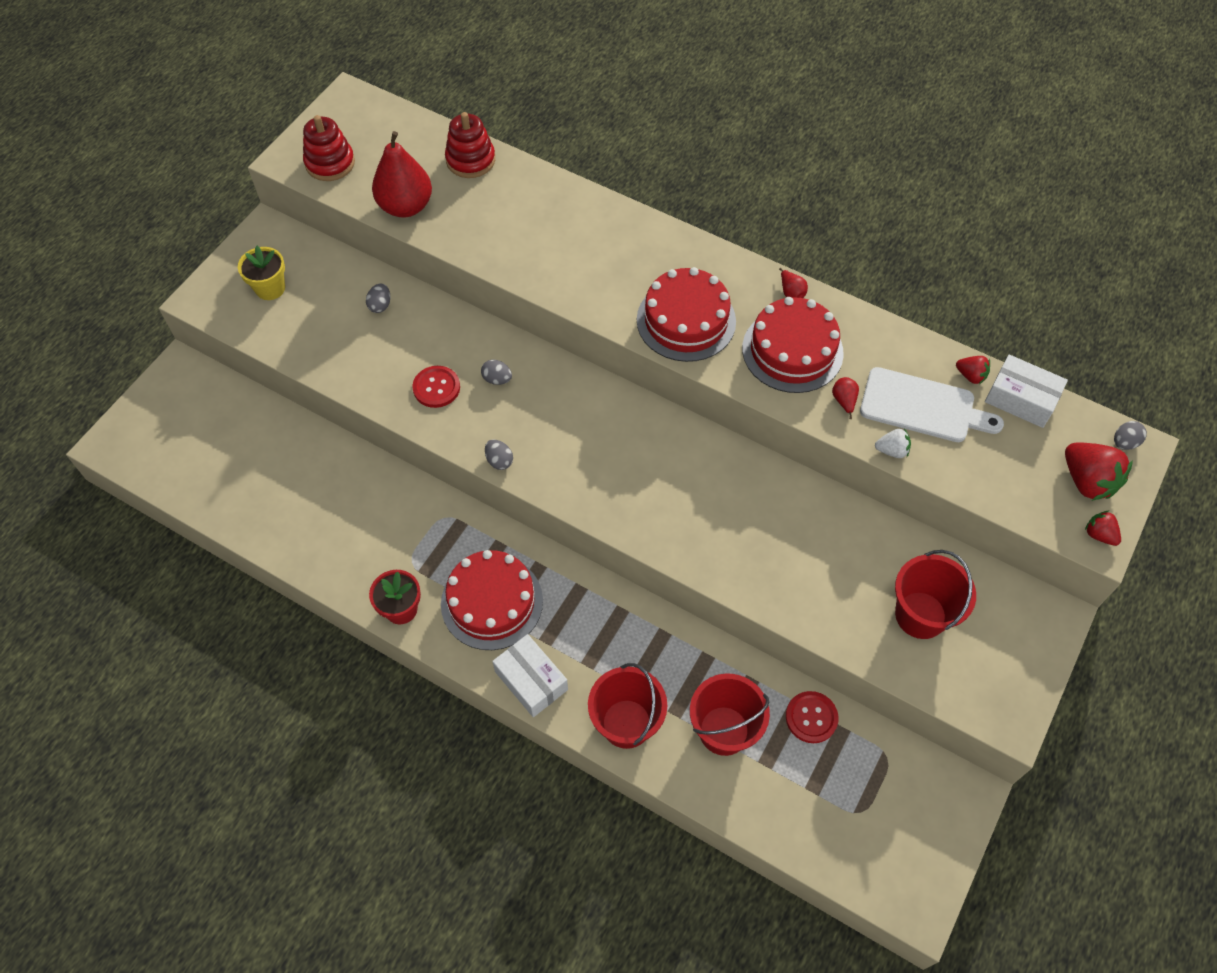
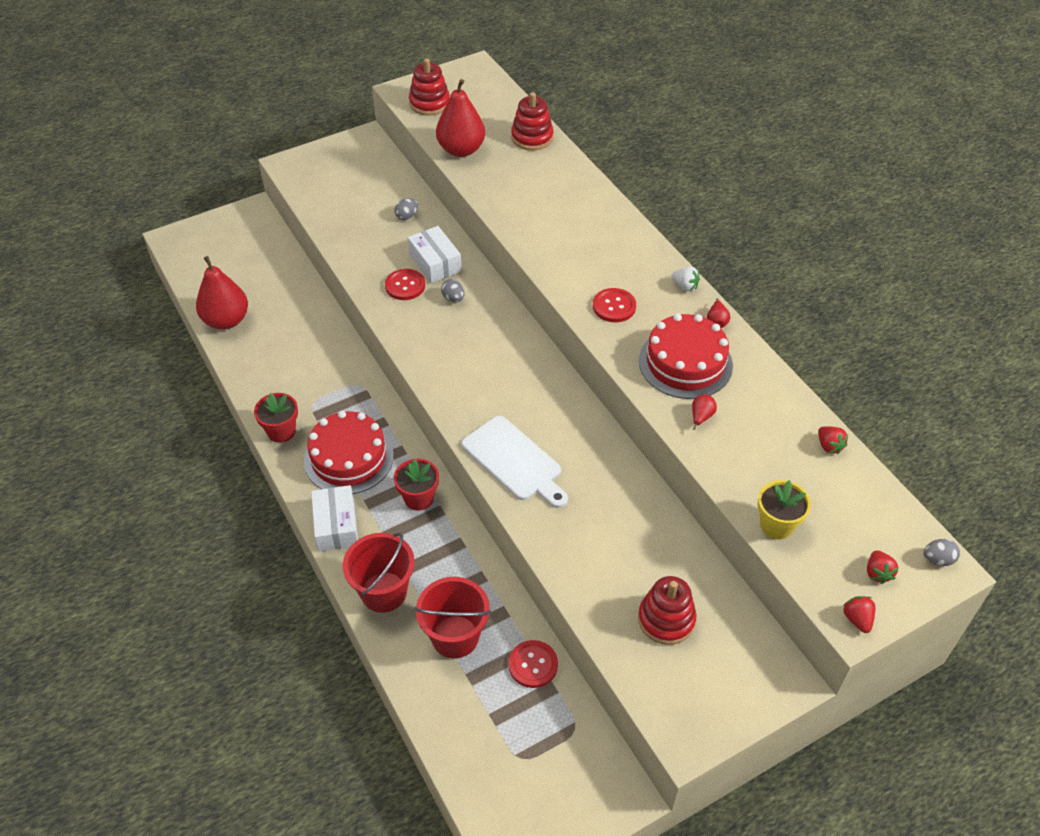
camera: 30 degrees right, 10 degrees down
yellow flower pot [238,246,285,300] -> yellow flower pot moved to [758,480,811,539]
grey egg [485,439,513,470] -> none
red cake [637,267,736,362] -> red button [593,288,636,322]
white cutting board [860,367,1004,442] -> white cutting board moved to [461,416,568,508]
white strawberry [875,429,911,458] -> white strawberry moved to [671,267,700,291]
red bucket [895,550,976,639] -> red stacking toy [638,576,697,645]
white box [985,354,1068,428] -> white box moved to [408,226,462,283]
red strawberry [1065,443,1133,501] -> red strawberry [867,550,898,584], size x0.54
none -> red pear [196,256,248,330]
none -> red flower pot [394,459,439,511]

